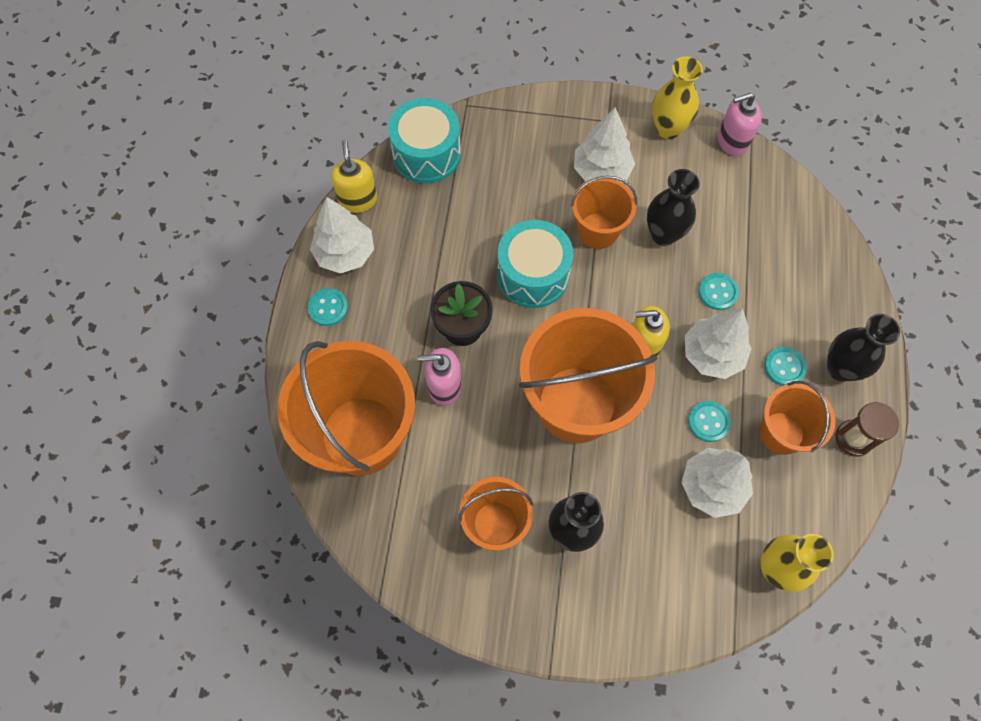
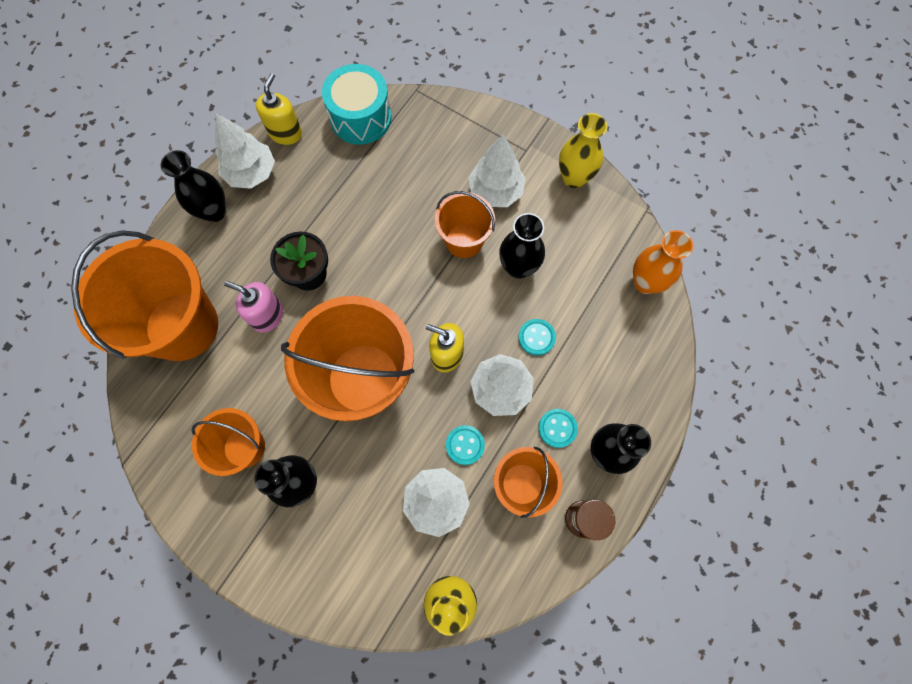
camera: 25 degrees right, 5 degrees up
turquoise button [308,288,348,326] -> black vase [161,150,226,222]
turquoise drum [497,220,573,308] -> none
pink soap dispenser [718,93,762,156] -> none
none -> orange vase [633,230,693,294]

